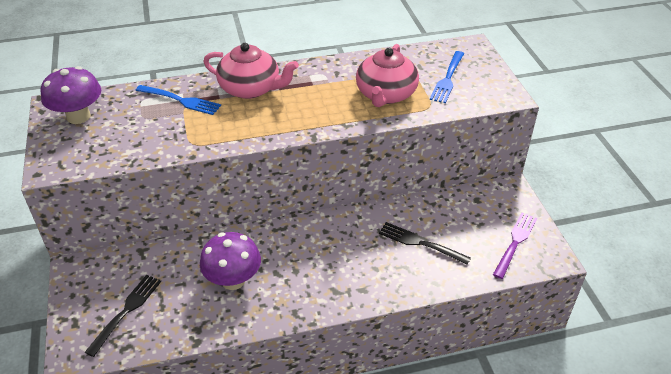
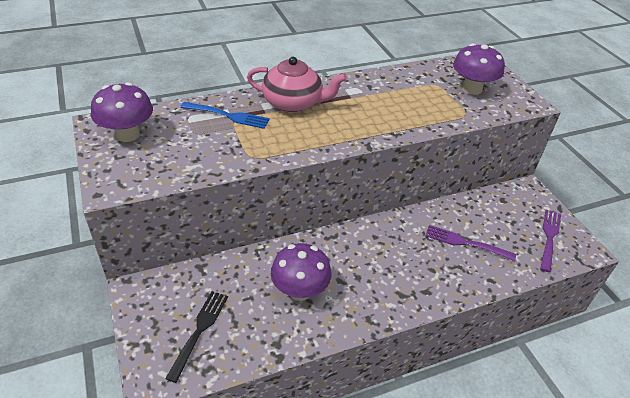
camera: 10 degrees left, 0 degrees up
pink teapot [356,44,419,107] -> none
black fork [379,222,471,265] -> purple fork [425,225,516,261]
blue fork [430,51,464,103] -> purple mushroom [453,43,505,95]

